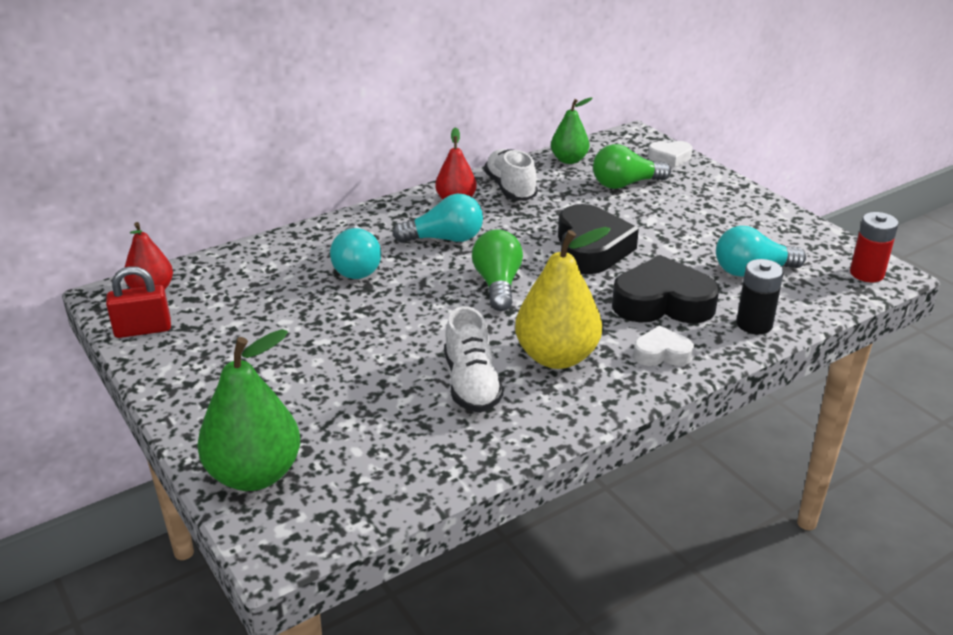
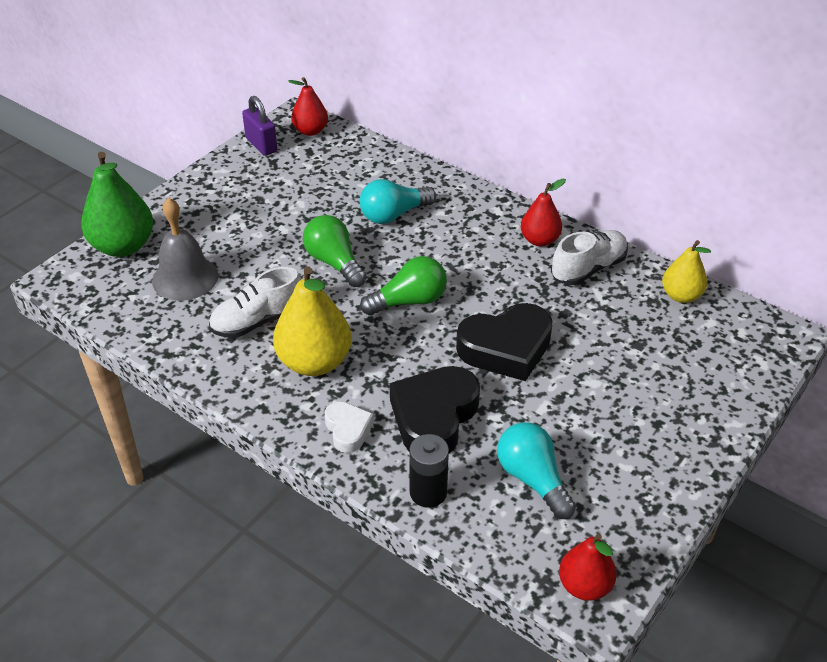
camera: 70 degrees right, 10 degrees up
red padlock [106,266,171,338] -> purple padlock [242,96,277,156]
turquoise light bulb [393,194,483,243] -> none
green pear [551,97,592,164] -> yellow pear [662,240,711,303]
green light bulb [593,144,671,189] -> green light bulb moved to [303,215,367,287]
black heart [612,255,719,323] -> black heart turned 135 degrees counterclockwise [390,366,480,454]
white heart [648,141,692,168] -> none
red battery [850,212,899,282] -> red pear [559,534,617,601]
none -> grey bell [152,198,218,301]

